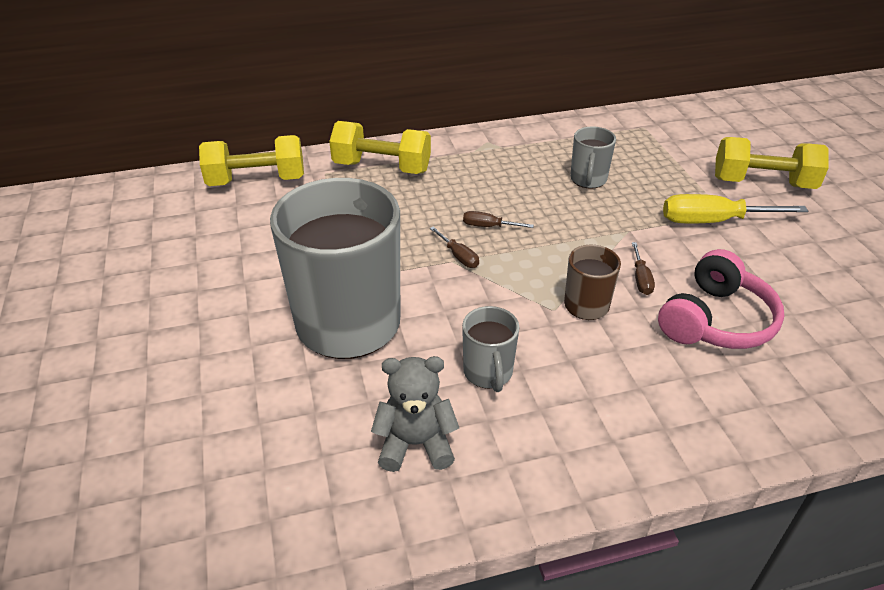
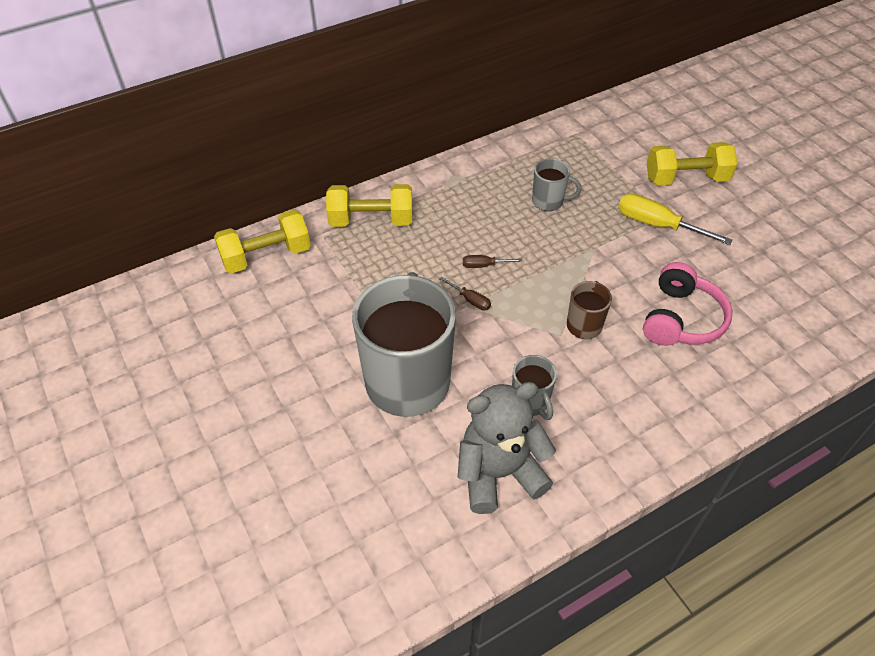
camera: 15 degrees left, 10 degrees up
grey teddy bear [371,356,459,472] -> grey teddy bear [458,382,556,514], size x1.53
grey mug [570,126,616,189] -> grey mug turned 75 degrees counterclockwise [532,158,581,211]
brown screwdriver [632,242,655,295] -> none
yellow screwdriver [663,194,808,223] -> yellow screwdriver turned 45 degrees clockwise [618,193,732,245]

